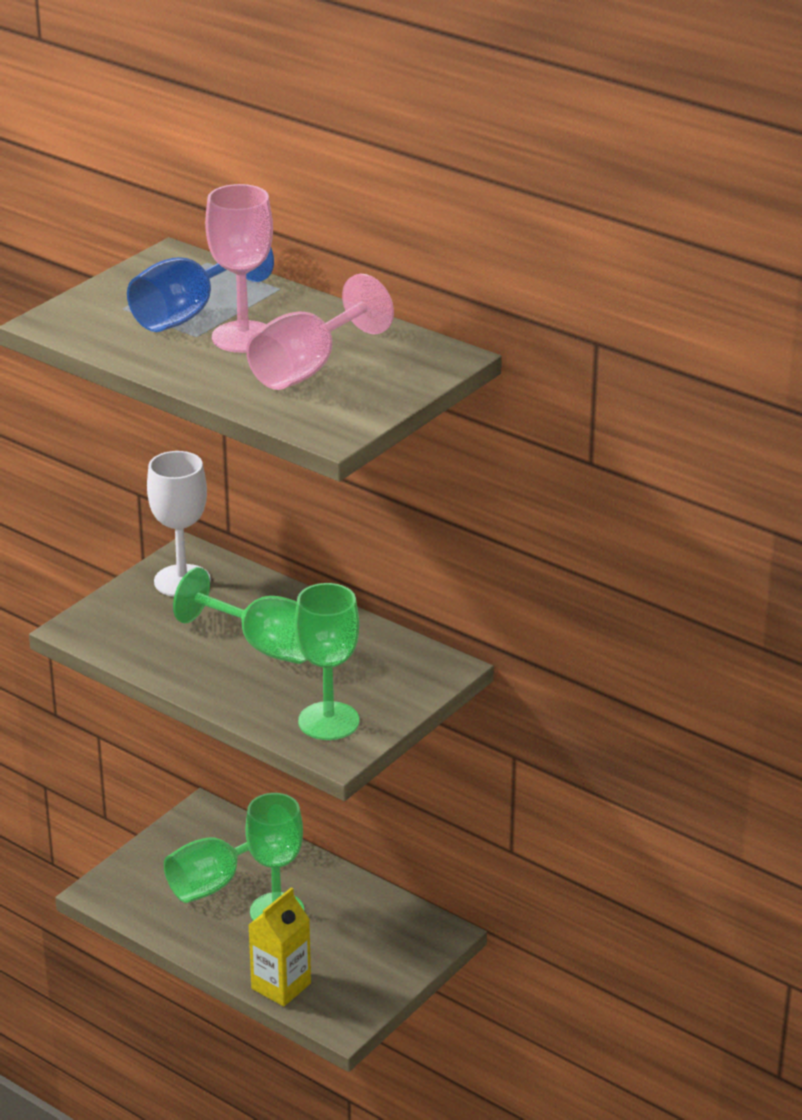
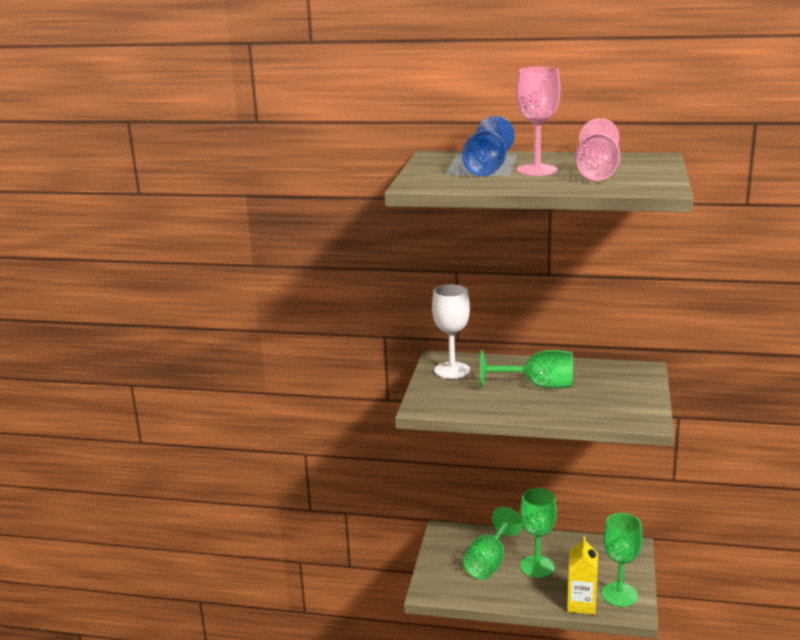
camera: 25 degrees left, 10 degrees down
green goblet [294,583,359,740] -> green goblet moved to [601,513,643,607]

